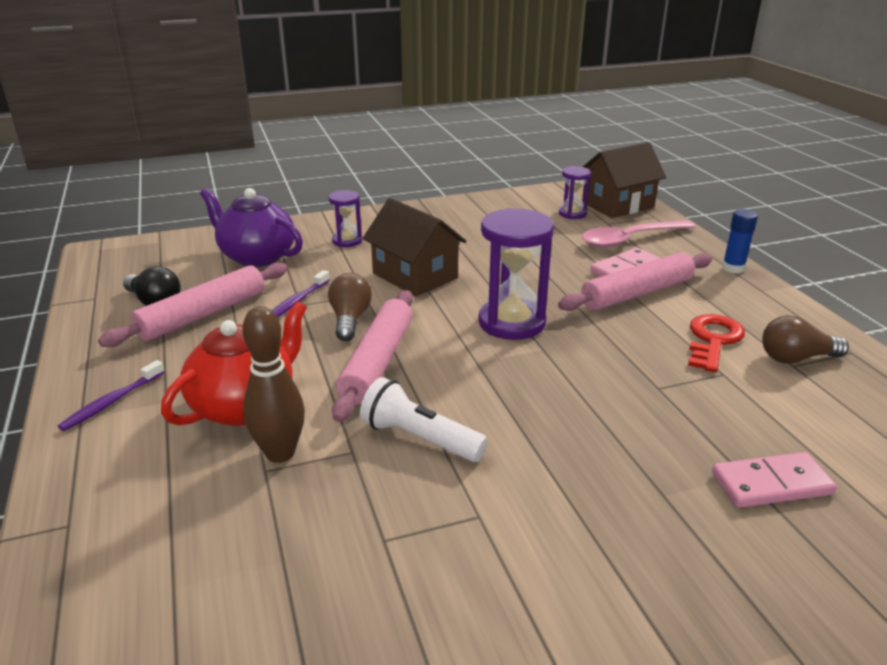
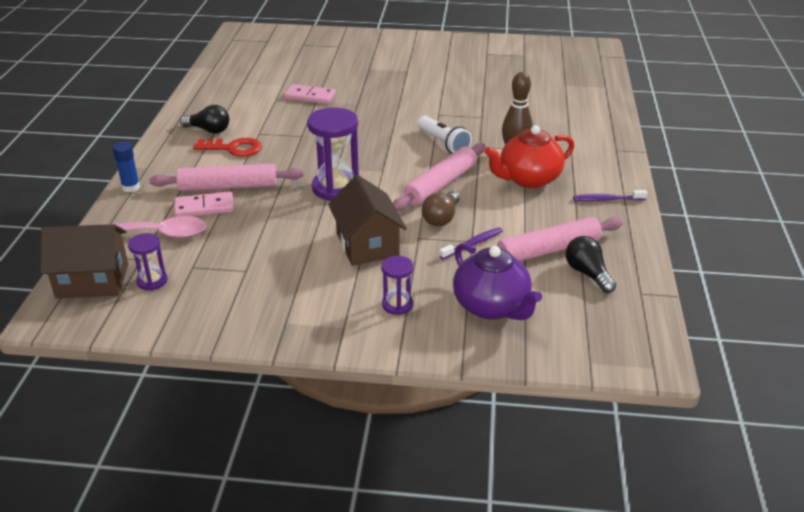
camera: 155 degrees left, 5 degrees up
purple toothbrush [58,360,165,431] -> purple toothbrush turned 150 degrees counterclockwise [573,190,647,201]
red key [688,314,745,372] -> red key turned 135 degrees counterclockwise [194,138,262,157]
brown light bulb [762,315,849,364] -> black light bulb [180,105,229,134]

